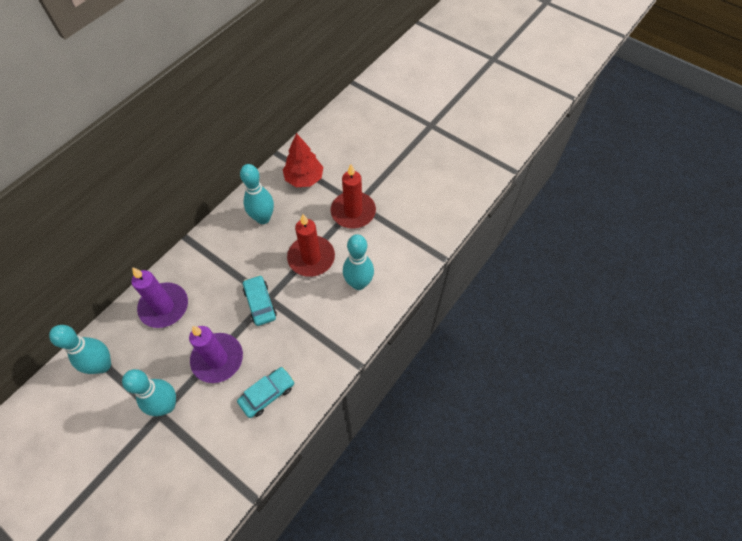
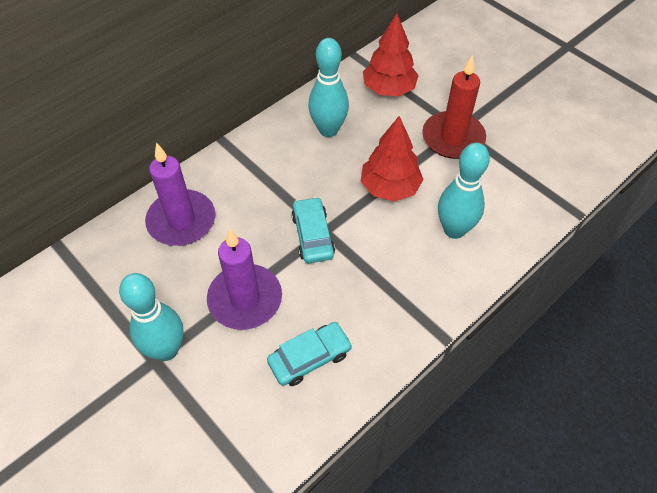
camera: 10 degrees right, 5 degrees down
turquoise bowling pin [49,325,111,374] -> none
red candle [287,214,335,277] -> red tree [361,116,424,202]

